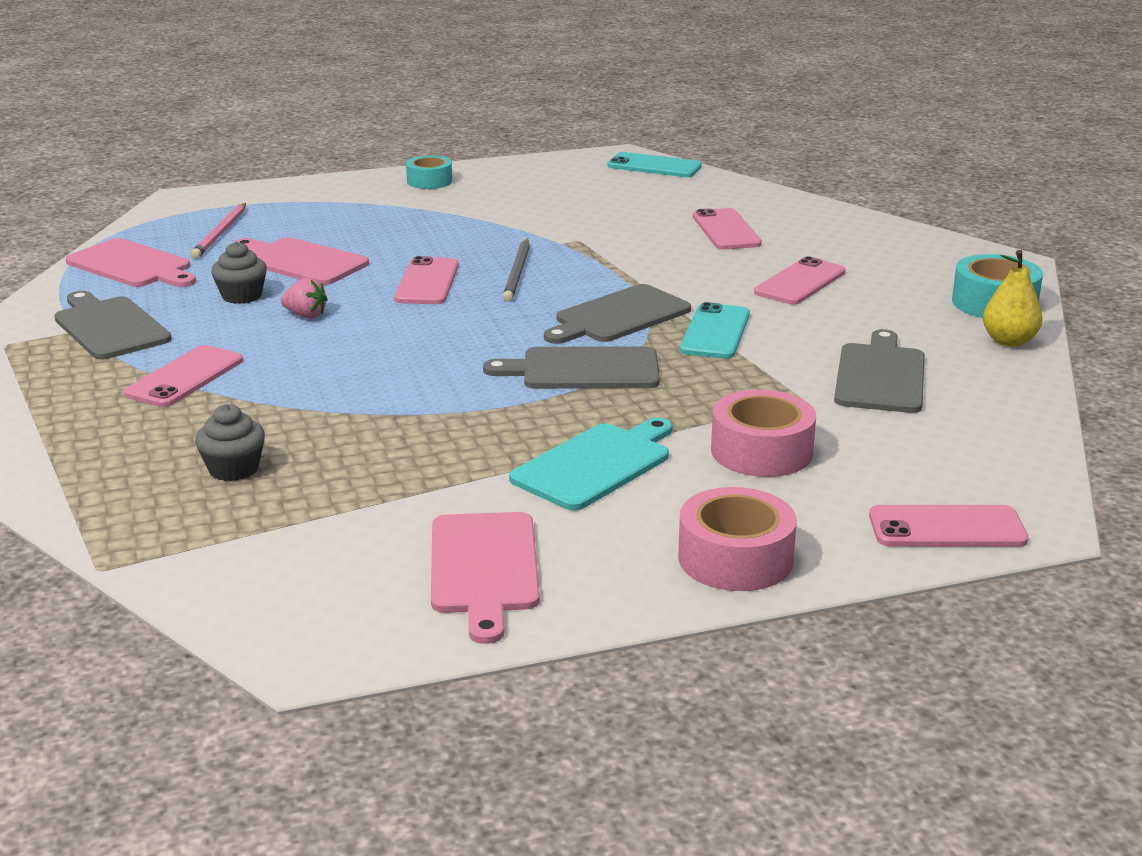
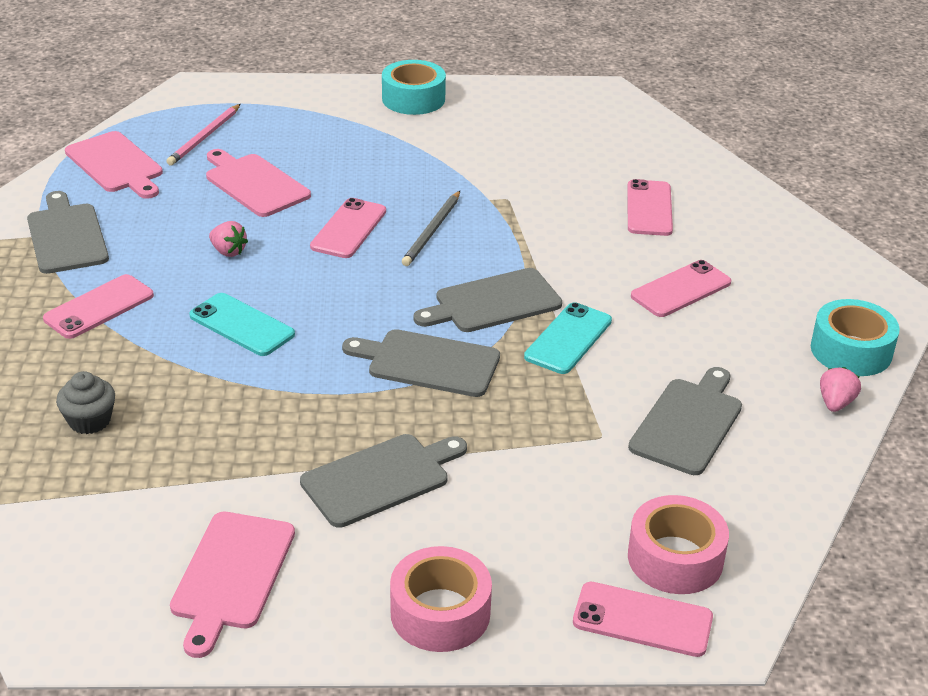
camera: 15 degrees right, 10 degrees up
grey cupcake [211,242,267,304] -> none
turquoise tape [406,155,452,189] -> turquoise tape [382,60,446,115], size x1.52
turquoise cutting board [509,418,672,511] -> grey cutting board [300,434,467,528]
turquoise phone [607,152,702,177] -> turquoise phone moved to [189,293,295,356]
pink tape [711,390,816,477] -> pink tape moved to [628,495,729,594]
yellow pear [983,250,1043,347] -> pink strawberry [820,367,861,412]

